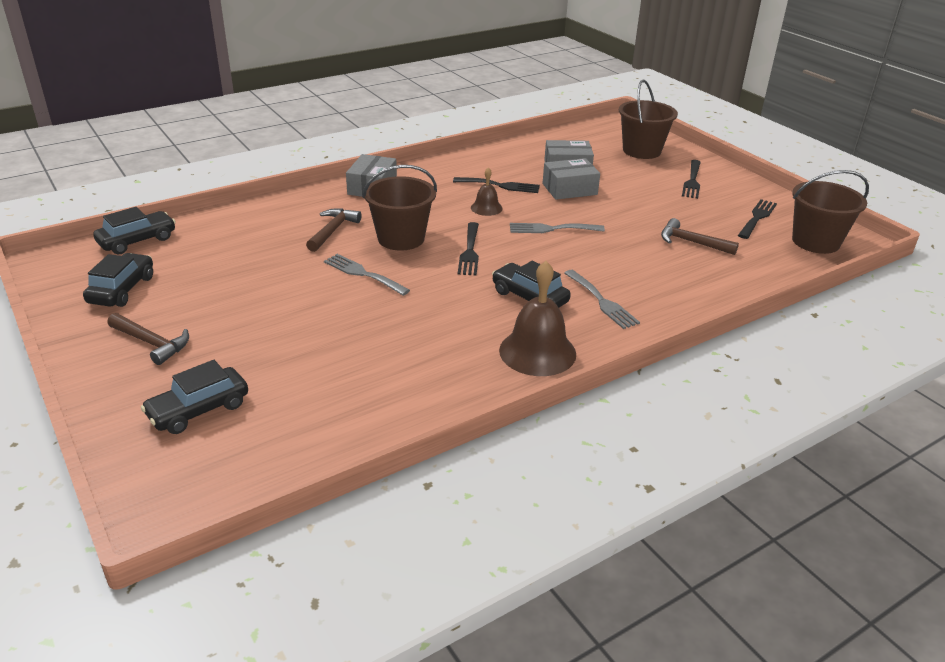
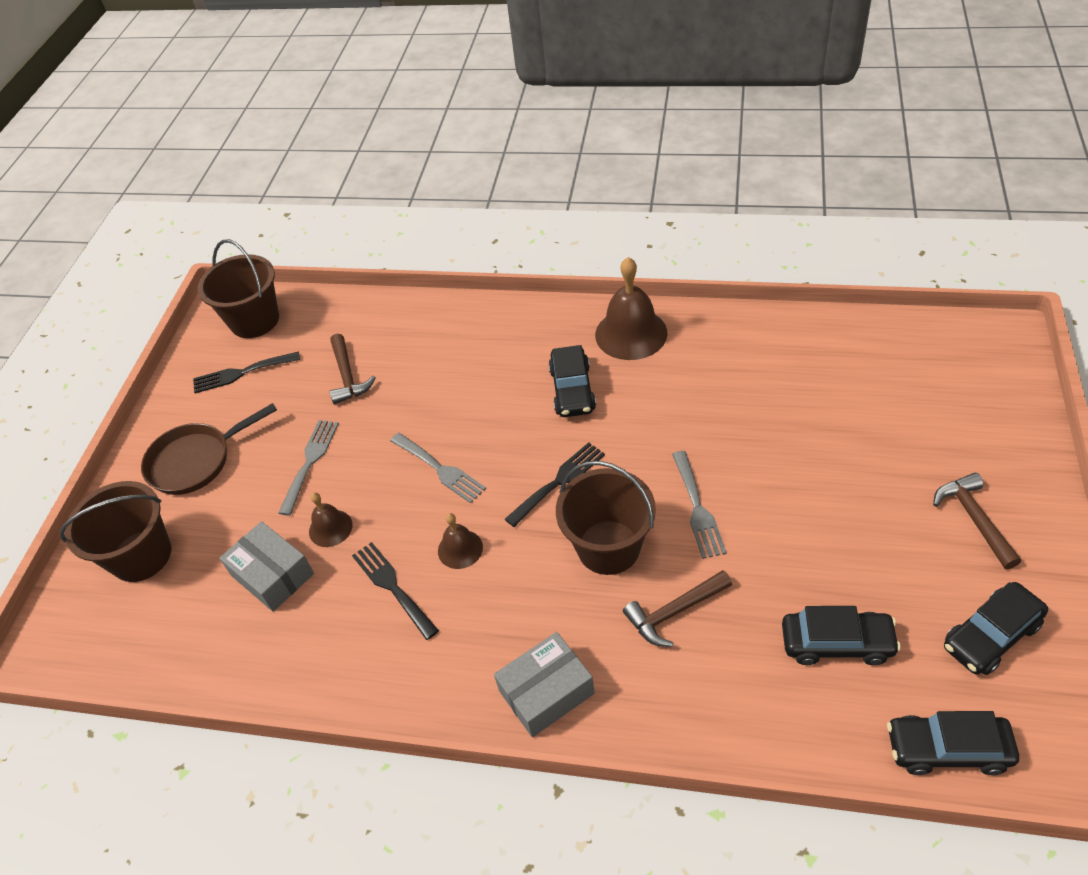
camera: 130 degrees left, 15 degrees up
black car [141,360,248,434] -> black car moved to [782,606,901,665]
grey box [543,158,600,200] -> brown bell [309,493,353,547]
grey fork [564,270,640,329] -> grey fork moved to [278,420,339,516]
black fork [682,160,701,199] -> brown pan [141,403,277,495]

